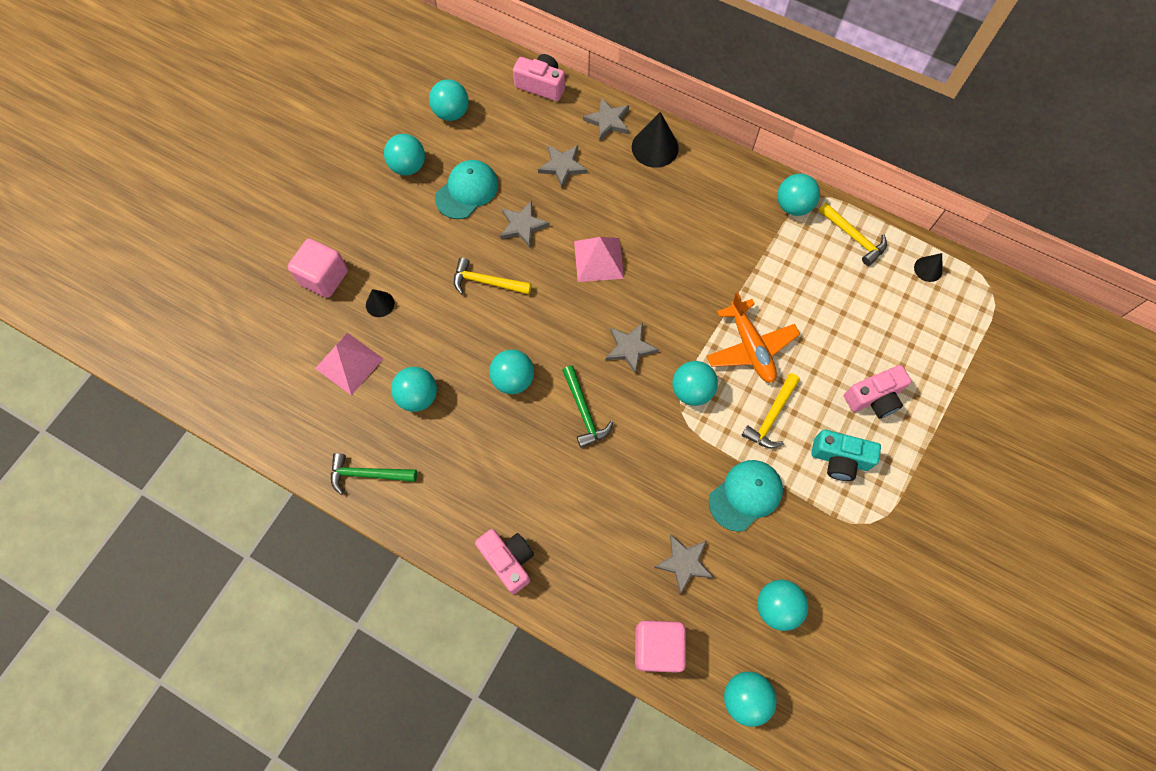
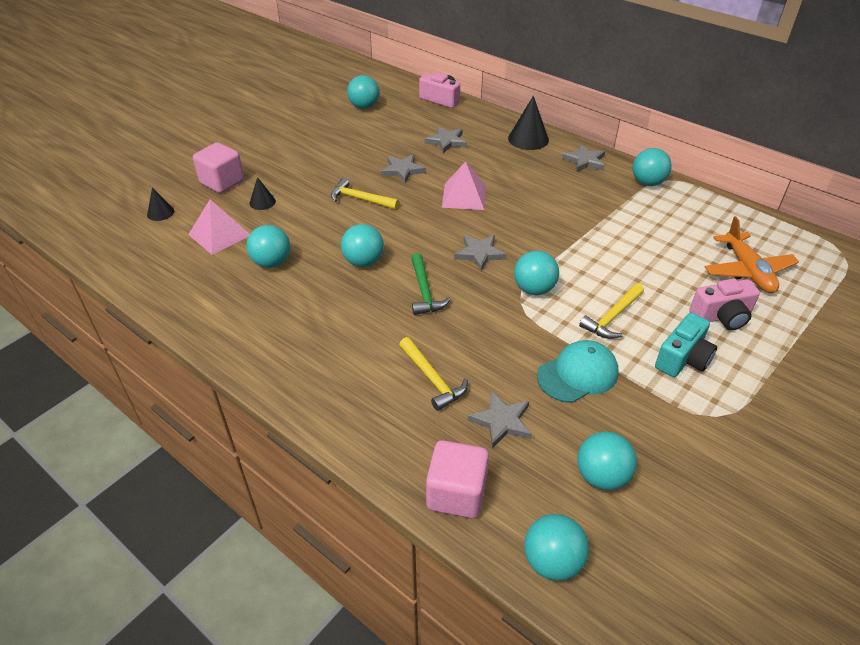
camera: 10 degrees right, 25 degrees down
green hammer [331,453,417,495] -> none
turquoise ball [384,134,425,176] -> none
turquoise cap [435,160,498,219] -> none
pink camera [475,529,534,594] -> none
grey star [583,97,629,140] -> grey star moved to [562,144,605,172]
orange plane [706,292,800,383] -> orange plane moved to [705,216,799,293]
turquoise camera [811,430,881,481] -> turquoise camera turned 75 degrees counterclockwise [655,313,717,377]
yellow hammer [819,203,887,266] -> yellow hammer moved to [399,337,468,411]
black cone [914,253,943,282] -> black cone moved to [147,188,174,221]

